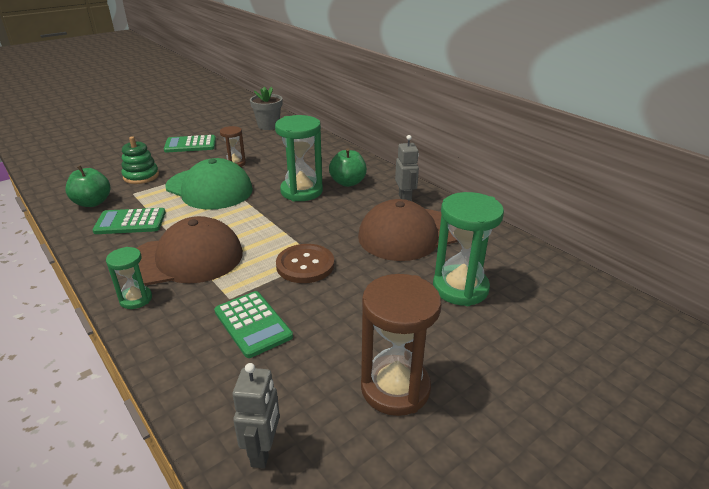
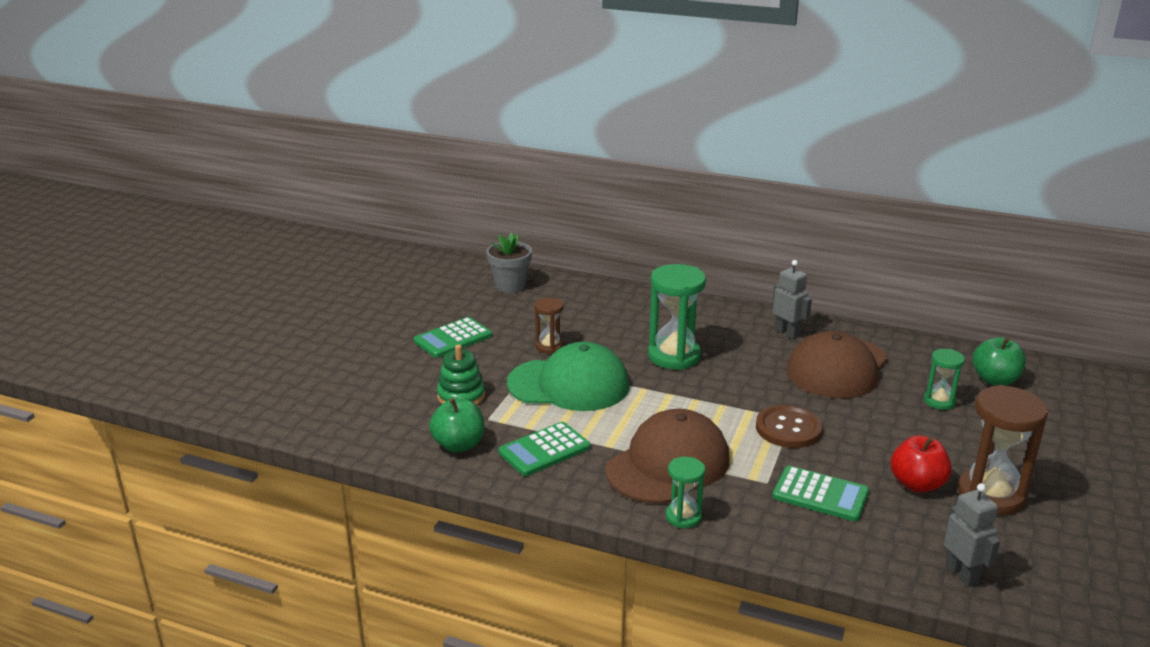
camera: 30 degrees left, 5 degrees down
green apple [329,148,367,187] -> green apple moved to [972,337,1026,386]
green hourglass [433,192,504,306] -> green hourglass [924,349,965,410], size x0.55
none -> red apple [891,435,952,493]

